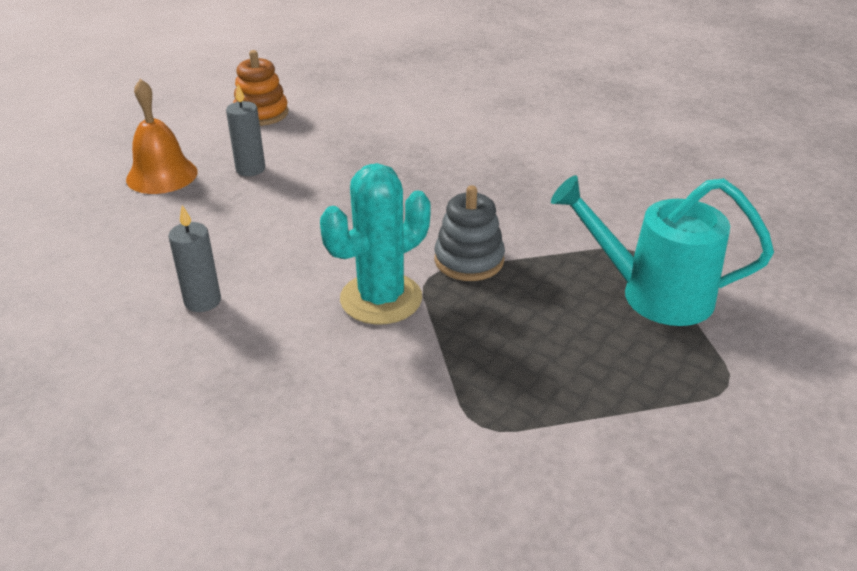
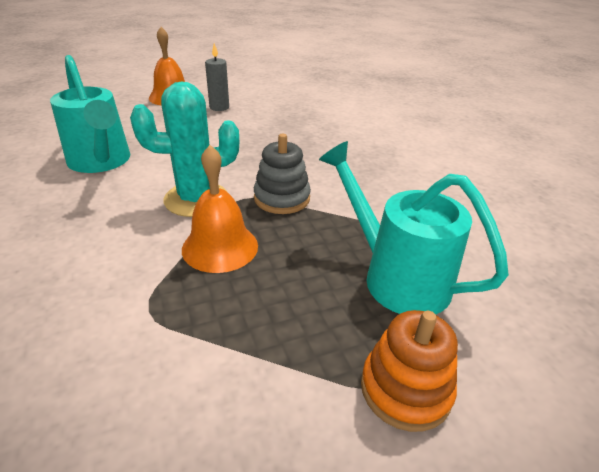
camera: 30 degrees right, 0 degrees up
grey candle [168,205,221,312] -> turquoise watering can [50,55,130,173]
orange stacking toy [233,50,288,126] -> orange stacking toy moved to [361,310,458,432]
none -> orange bell [182,145,258,273]

